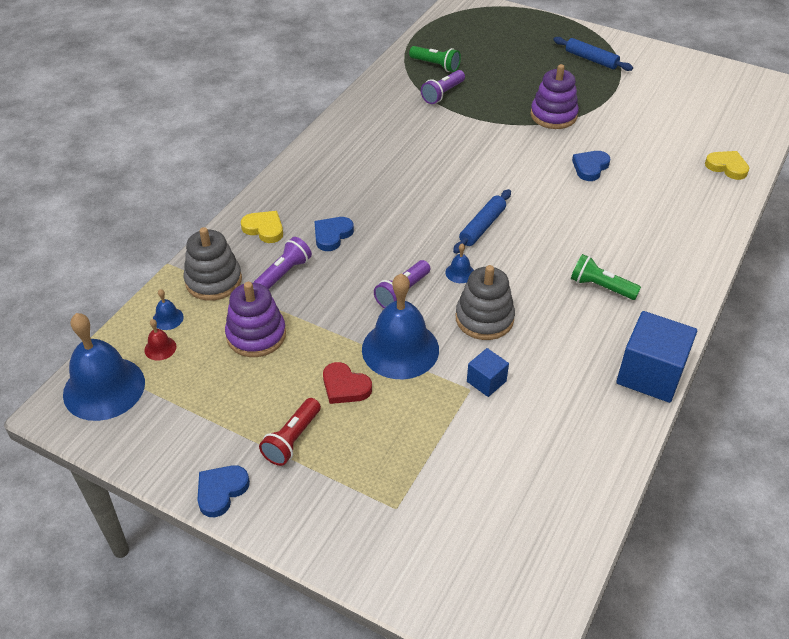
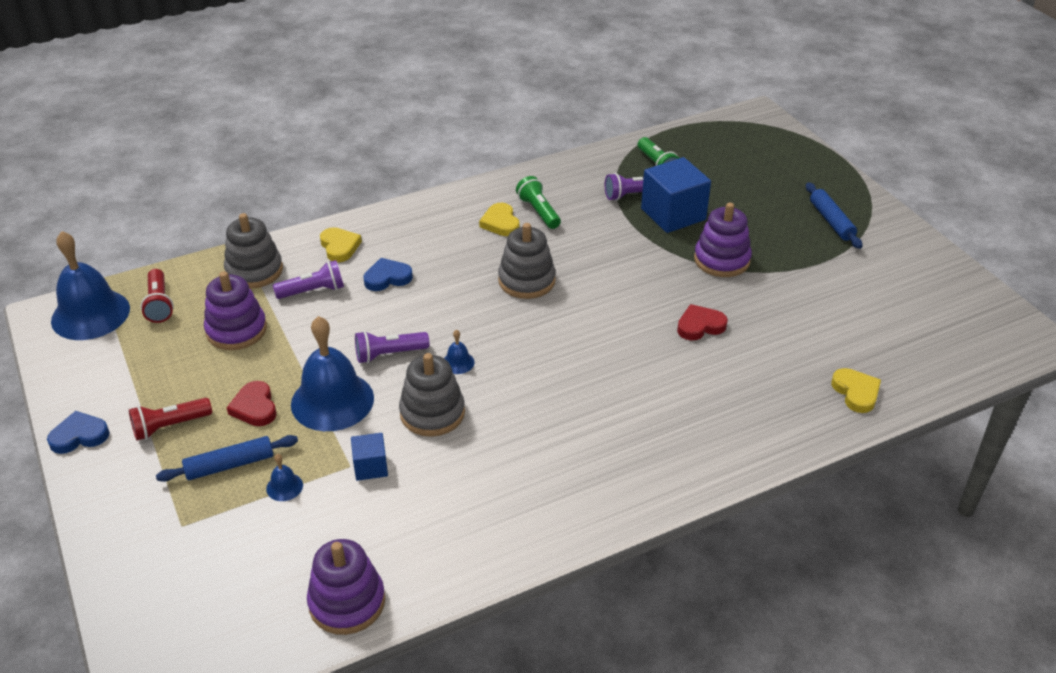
camera: 35 degrees right, 5 degrees down
red bell [144,319,177,361] -> red flashlight [141,269,174,323]
blue bell [153,289,184,330] -> blue bell moved to [266,454,303,501]
blue rolling pin [453,189,511,254] -> blue rolling pin moved to [156,435,298,482]
green flashlight [571,254,641,300] -> green flashlight moved to [516,176,561,229]
blue heart [572,151,610,181] -> red heart [677,304,728,341]
blue cube [616,311,697,403] -> blue cube moved to [641,157,711,233]
none -> purple stacking toy [307,539,385,635]
none -> yellow heart [479,203,520,236]
none -> grey stacking toy [498,223,556,299]

